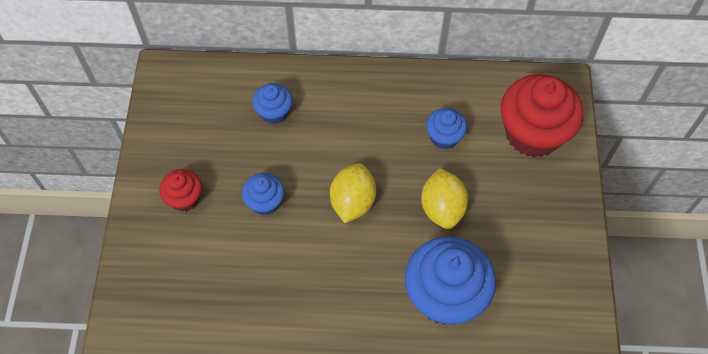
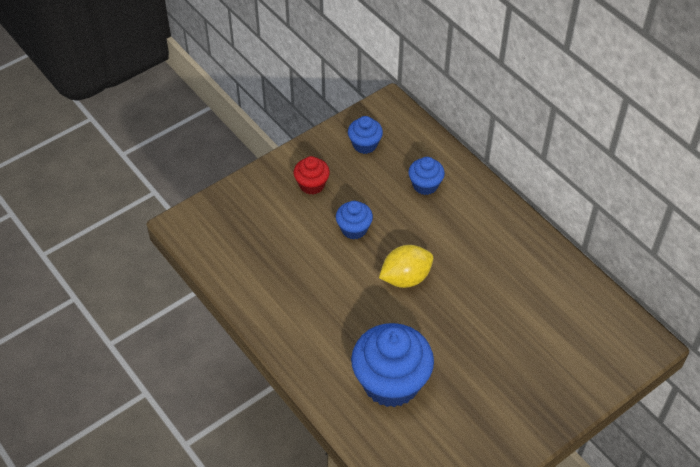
camera: 50 degrees right, 10 degrees down
yellow lemon [421,168,468,229] -> none
blue cupcake [426,108,467,150] -> blue cupcake moved to [348,116,383,154]
red cupcake [501,74,583,158] -> none

